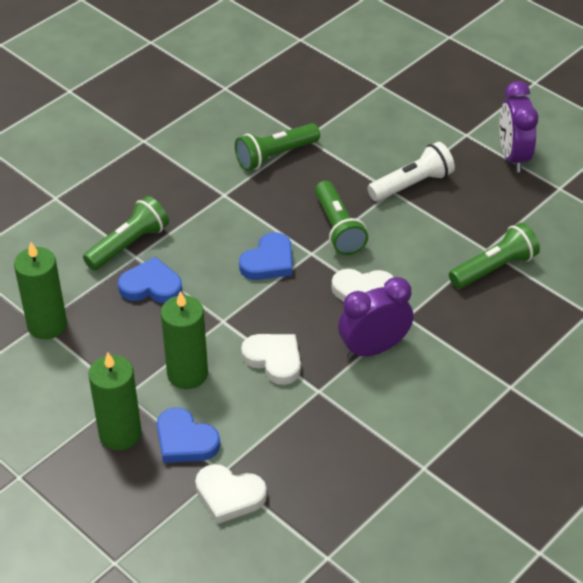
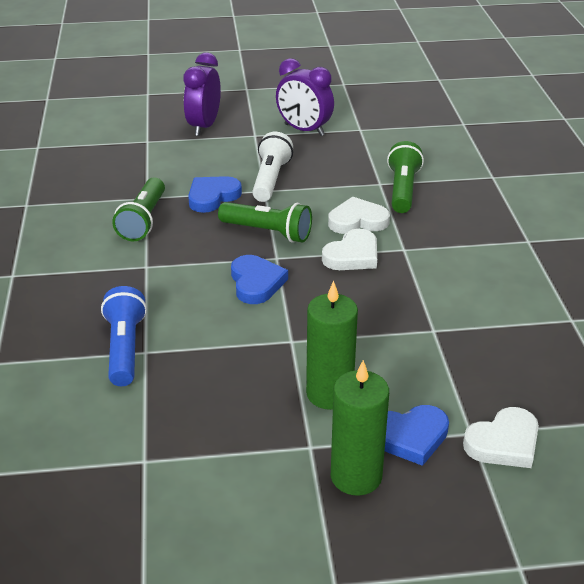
camera: 50 degrees left, 10 degrees down
green candle [14,242,67,339] -> none
green flashlight [83,196,169,270] -> blue flashlight [101,286,147,386]
blue heart [118,257,182,303] -> blue heart moved to [188,176,242,213]
white heart [241,334,301,385] -> white heart moved to [328,197,390,234]
purple clock [338,277,413,359] -> purple clock moved to [183,52,221,136]

